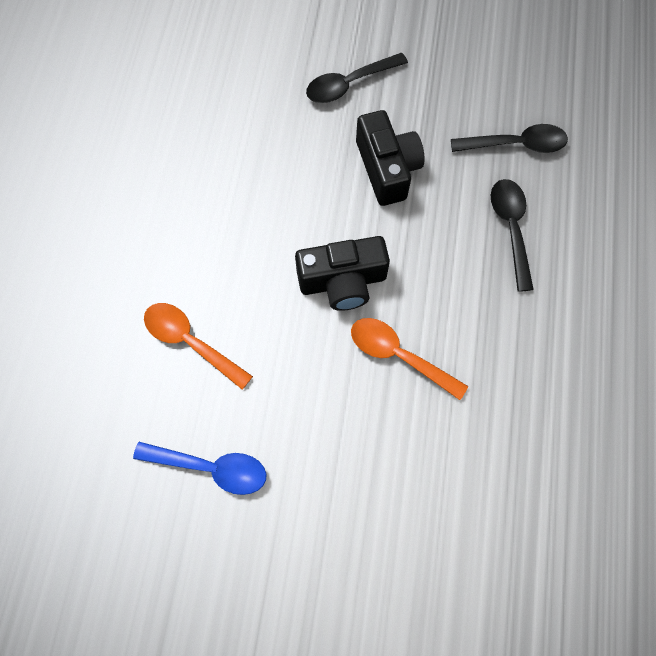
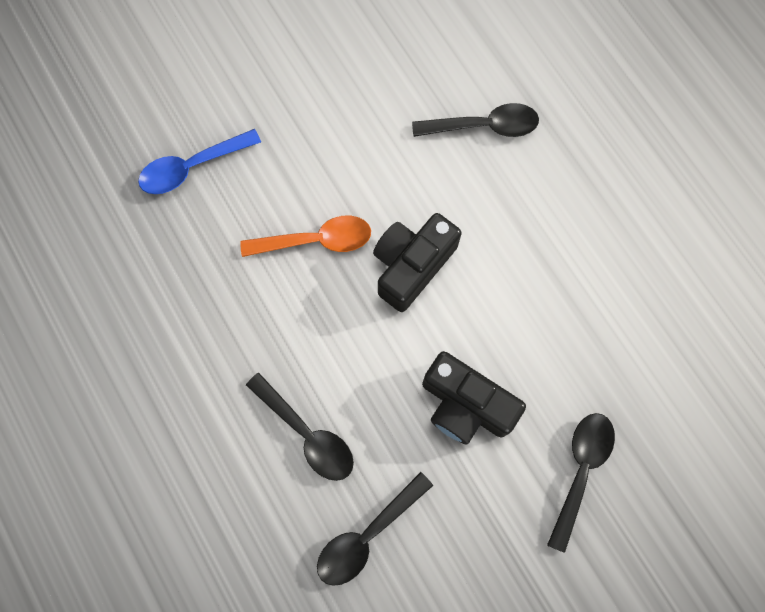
camera: 140 degrees right, 5 degrees up
blue spoon [133,442,267,495] -> blue spoon moved to [138,129,261,194]
orange spoon [144,303,253,390] -> black spoon [412,103,539,137]

